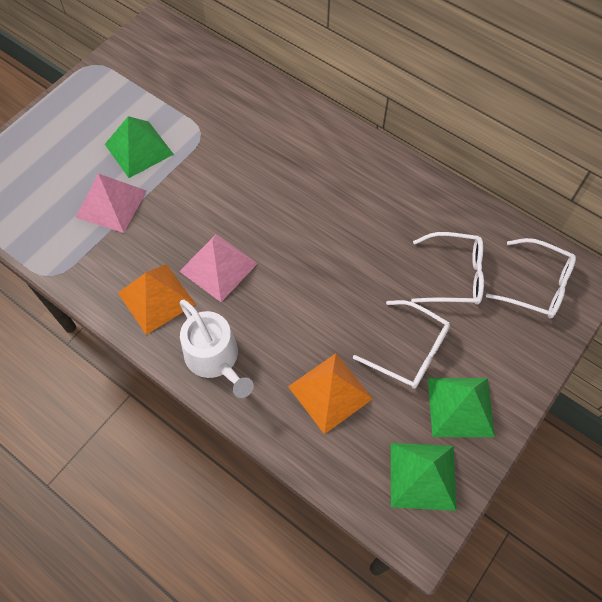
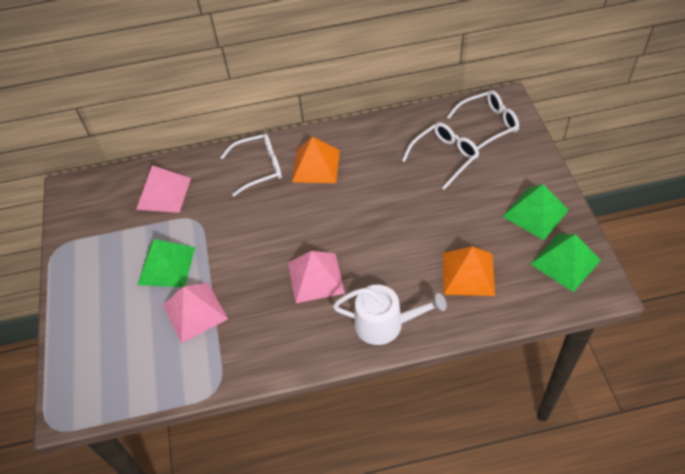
camera: 45 degrees left, 10 degrees down
orange pyramid [118,264,196,335] -> orange pyramid moved to [292,137,340,183]
white glasses [353,300,450,389] -> white glasses moved to [220,134,282,197]
none -> pink pyramid [136,165,191,213]

